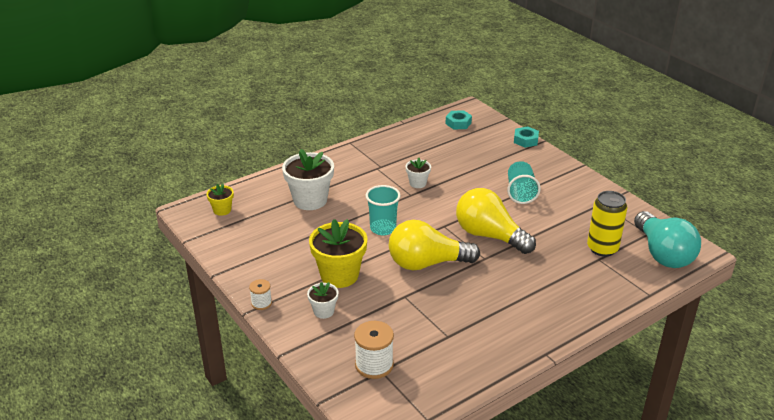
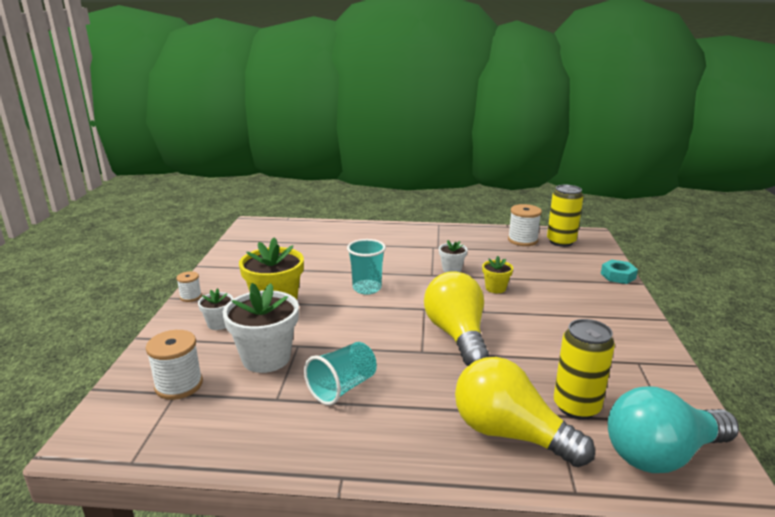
camera: 40 degrees right, 10 degrees down
yellow flower pot [206,184,234,216] -> yellow flower pot moved to [482,256,513,293]
white flower pot [282,149,334,210] -> white flower pot moved to [223,283,299,373]
yellow light bulb [389,220,480,270] -> yellow light bulb moved to [455,357,595,467]
turquoise nut [445,110,472,130] -> yellow can [547,185,583,247]
turquoise cup [507,161,541,204] -> turquoise cup moved to [304,342,377,405]
turquoise light bulb [634,211,701,268] -> turquoise light bulb turned 45 degrees clockwise [608,386,739,473]
none -> white spool [508,204,542,246]

